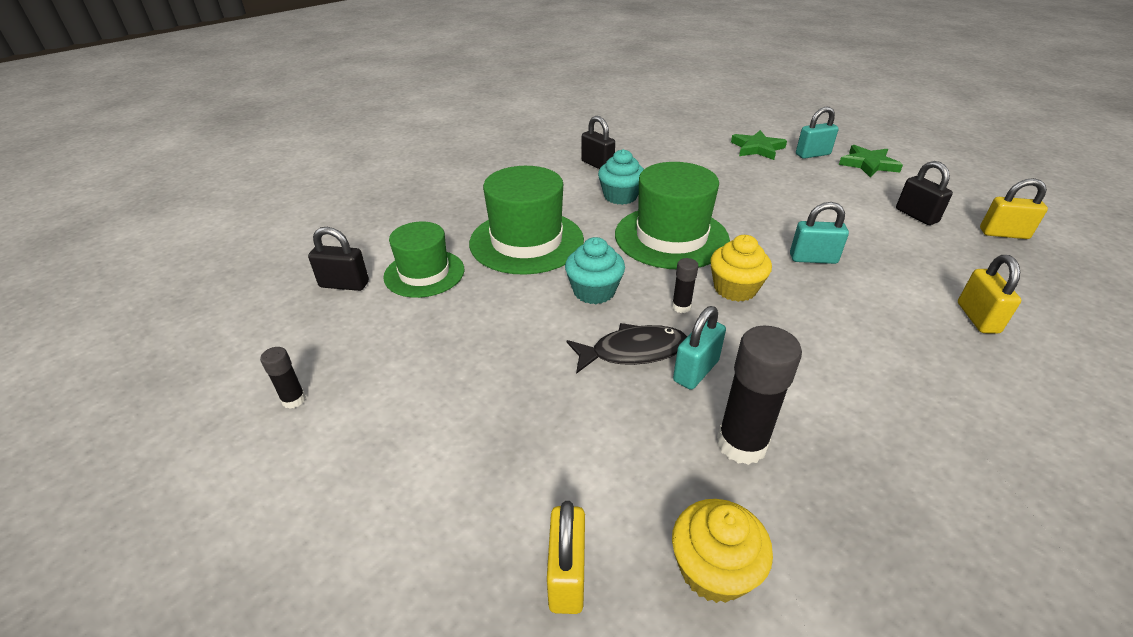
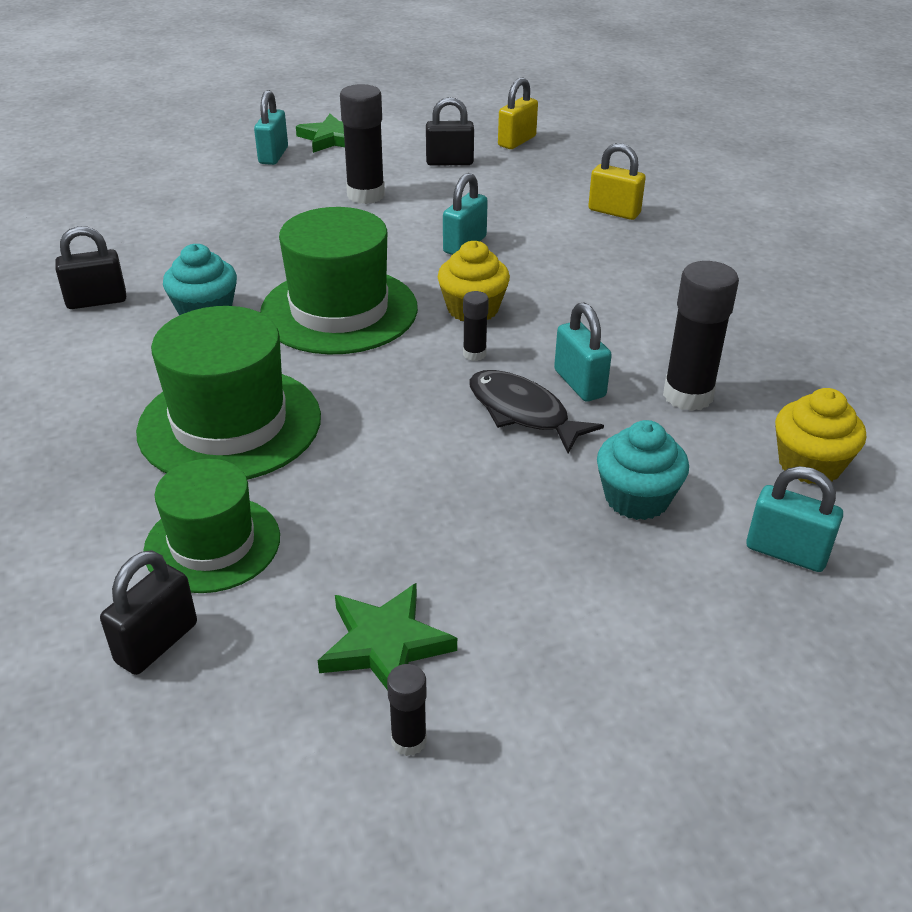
camera: 65 degrees left, 0 degrees up
yellow padlock [547,501,585,614] -> turquoise padlock [746,466,843,572]
turquoise cupcake [565,237,625,304] -> turquoise cupcake moved to [597,420,689,520]
black fish [567,323,687,374] -> black fish turned 60 degrees counterclockwise [469,370,604,453]
green star [731,130,787,160] -> green star moved to [318,583,457,690]
none -> black glue stick [340,84,385,204]

